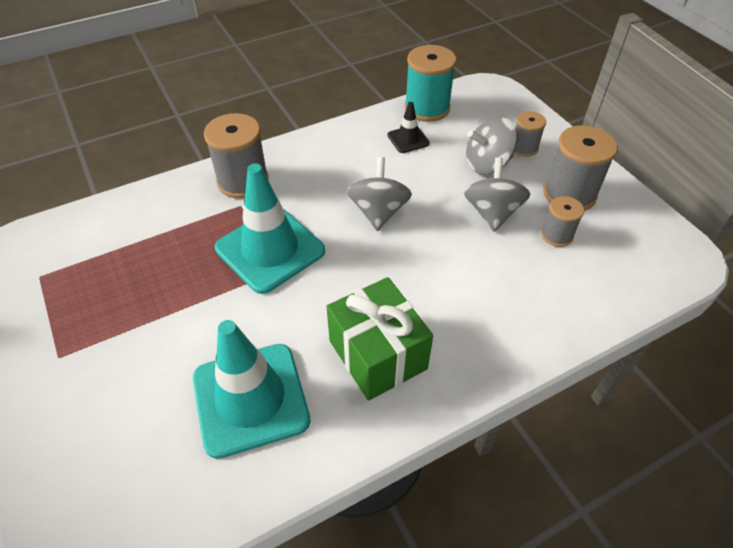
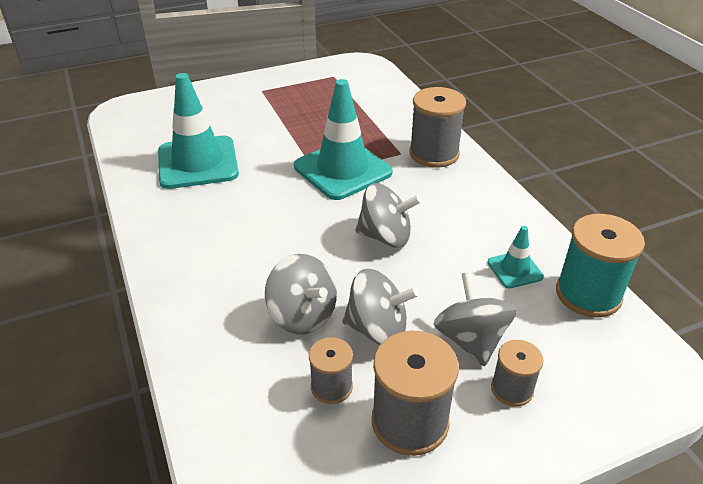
camera: 95 degrees right, 10 degrees down
green gift [326,277,433,401] -> none
black traffic cone [387,102,430,153] -> turquoise traffic cone [488,226,544,288]
none -> grey spinning top [265,254,337,334]

